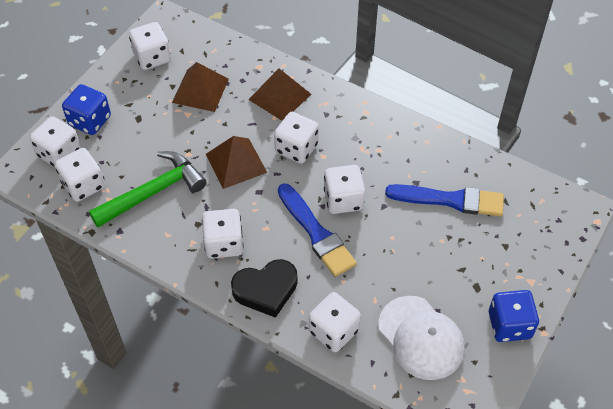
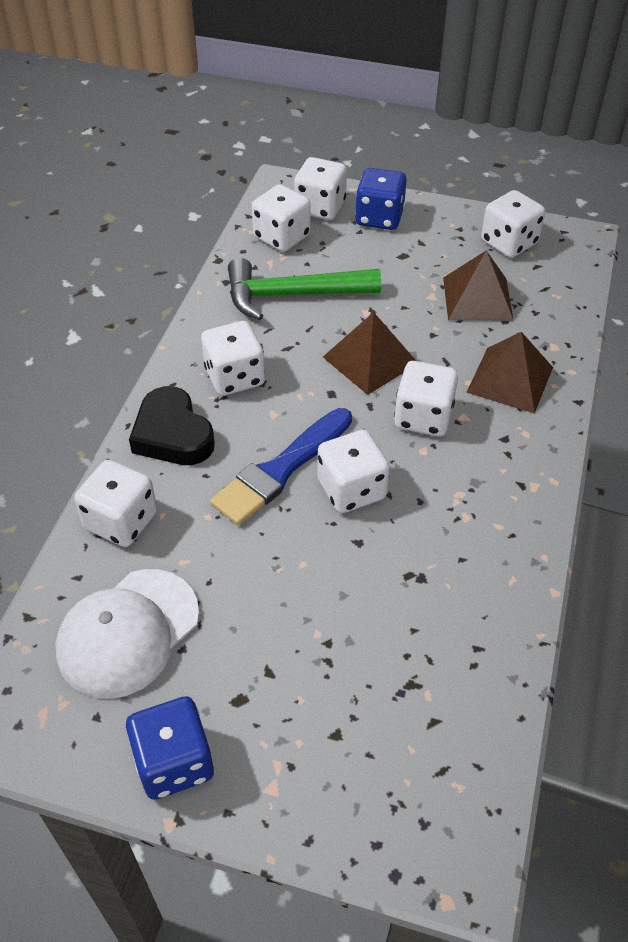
camera: 75 degrees right, 5 degrees down
green hammer [89,151,206,228] -> green hammer turned 135 degrees clockwise [228,258,381,320]
blue brush [385,184,504,216] -> none

